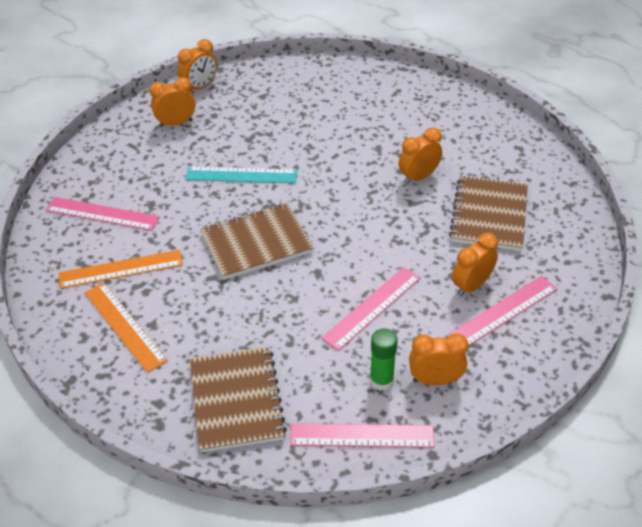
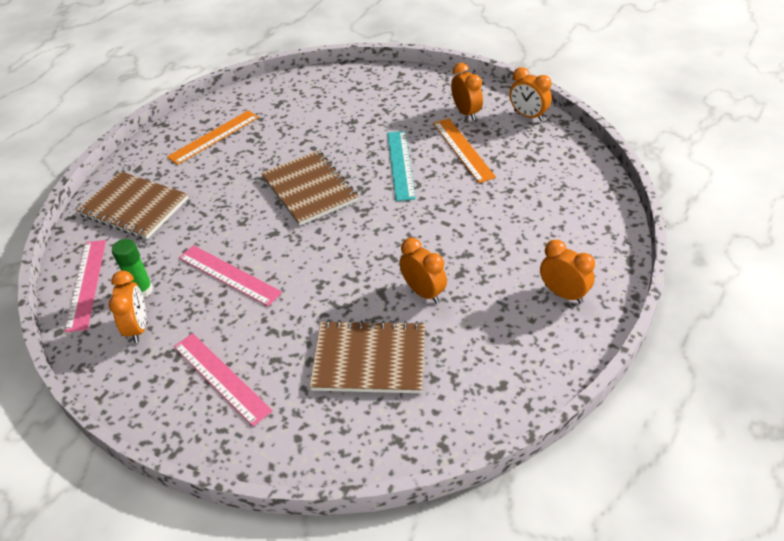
camera: 85 degrees right, 0 degrees up
pink ruler [46,197,160,231] -> none
orange ruler [58,250,183,289] -> orange ruler moved to [433,118,496,183]
brown notebook [190,346,287,453] -> brown notebook turned 45 degrees clockwise [76,171,188,239]
orange clock [452,233,498,296] -> orange clock moved to [540,240,595,303]

